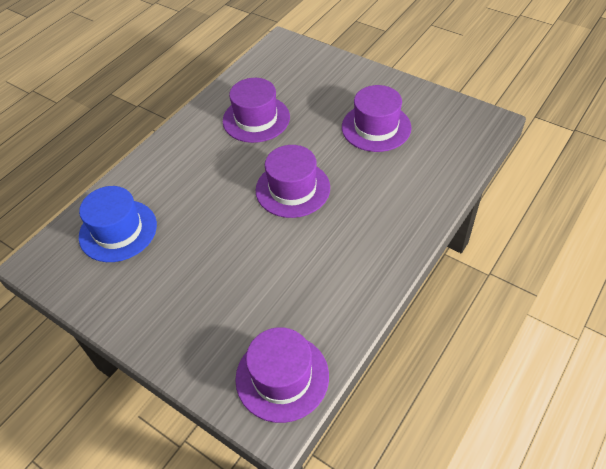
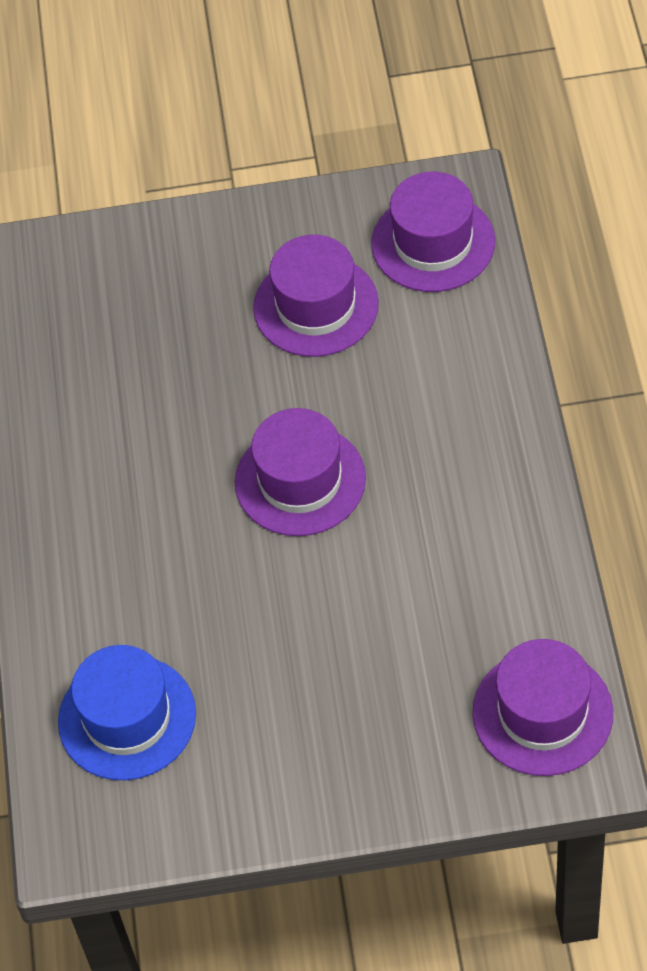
camera: 40 degrees left, 5 degrees up
purple hat [223,78,290,143] -> purple hat moved to [371,172,495,292]

